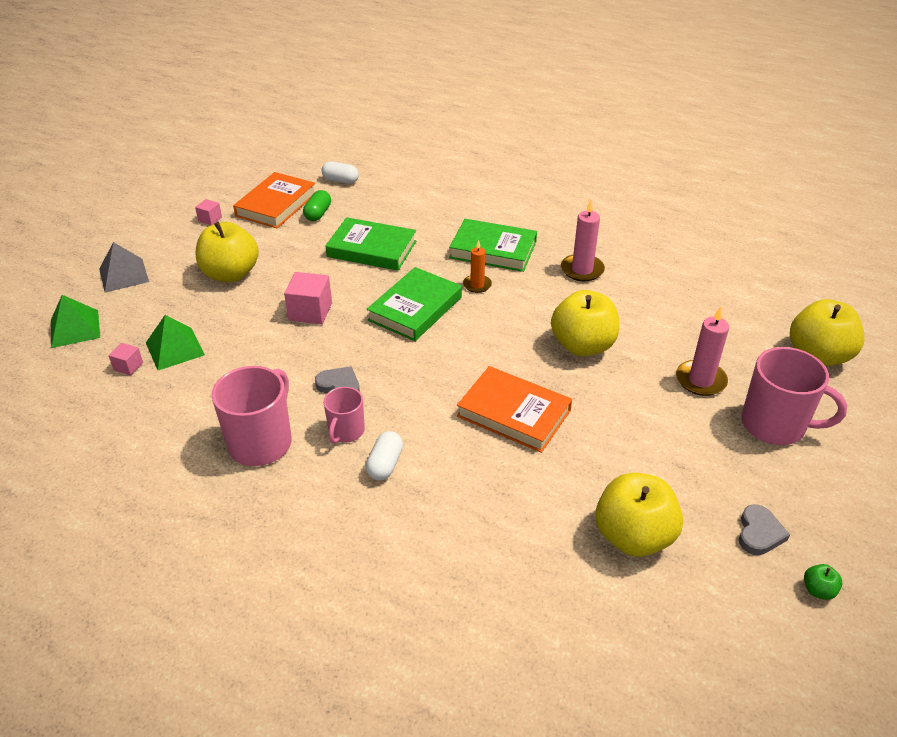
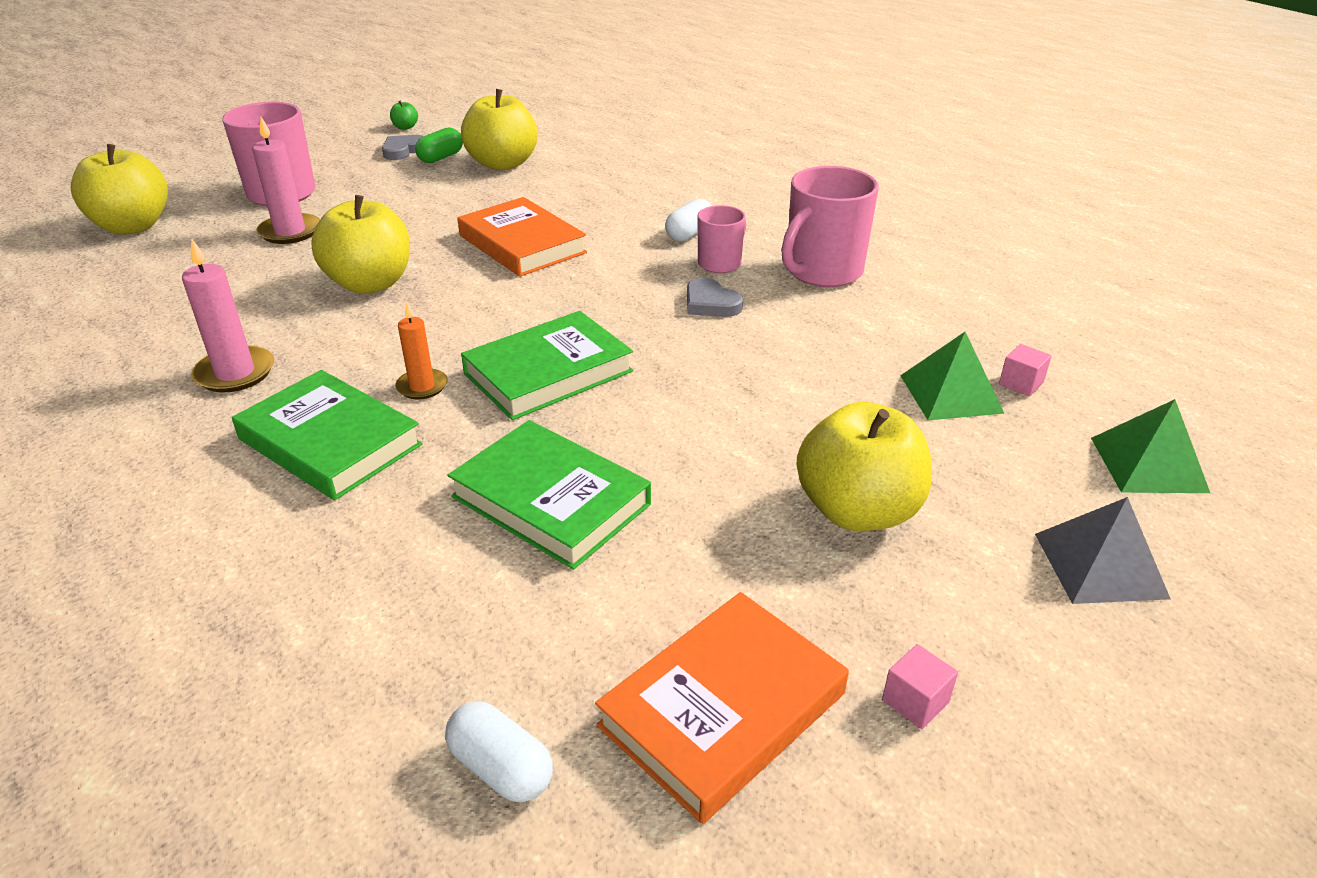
camera: 160 degrees left, 5 degrees down
pink cube [284,272,332,324] -> none
green capsule [303,190,331,221] -> green capsule moved to [415,128,463,163]

